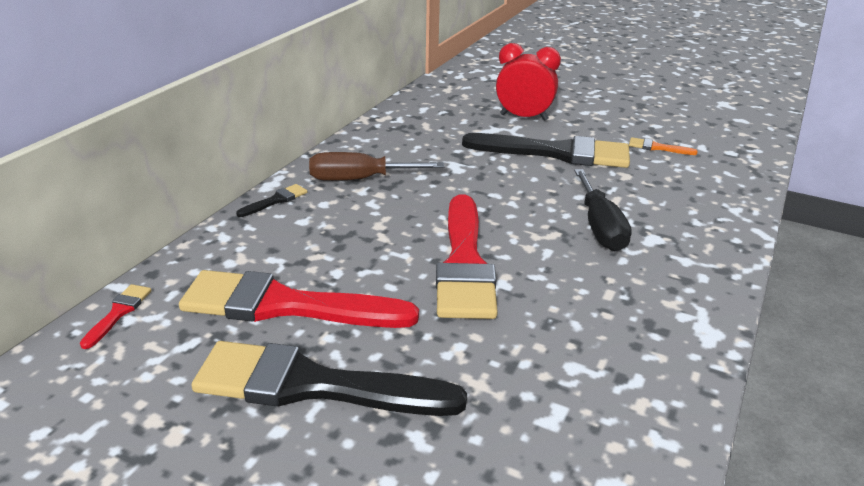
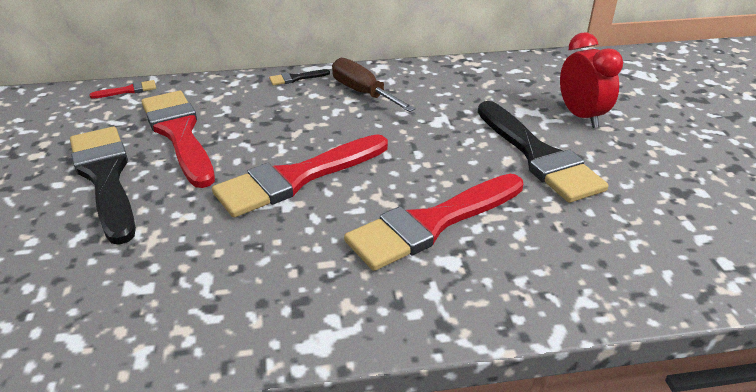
camera: 55 degrees right, 5 degrees up
black brush [236,184,307,217] -> black brush turned 150 degrees clockwise [269,69,330,85]
black screwdriver [574,169,632,252] -> red brush [344,174,523,271]
orange brush [629,137,698,155] -> none

